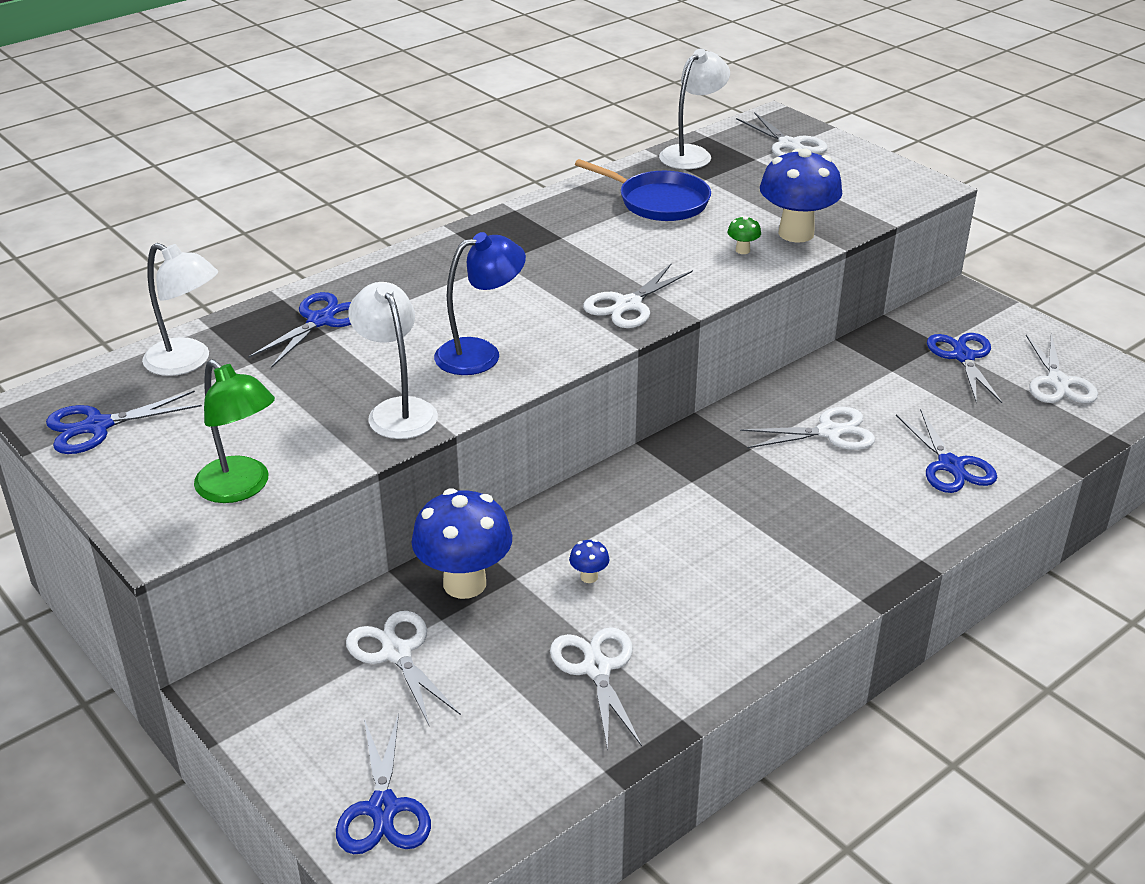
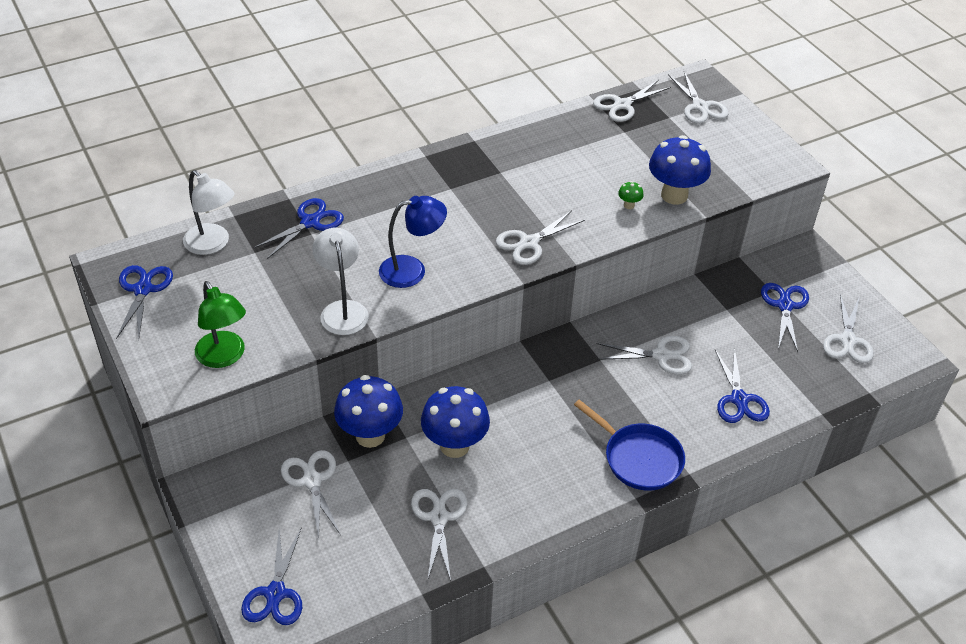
camera: 10 degrees right, 10 degrees up
blue scissors [46,391,202,454] -> blue scissors turned 105 degrees clockwise [116,265,173,339]
blue mushroom [569,539,610,583] -> blue mushroom [421,386,490,458], size x2.45
blue pan [575,159,711,221] -> blue pan moved to [574,400,685,491]
white lamp [659,49,730,169] -> white scissors [593,80,671,122]

